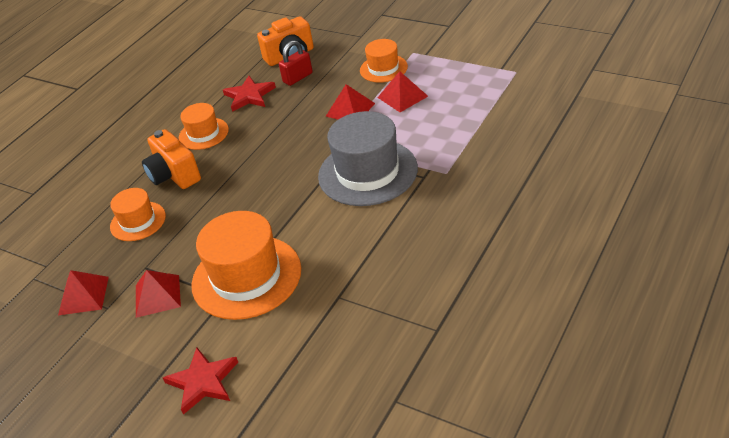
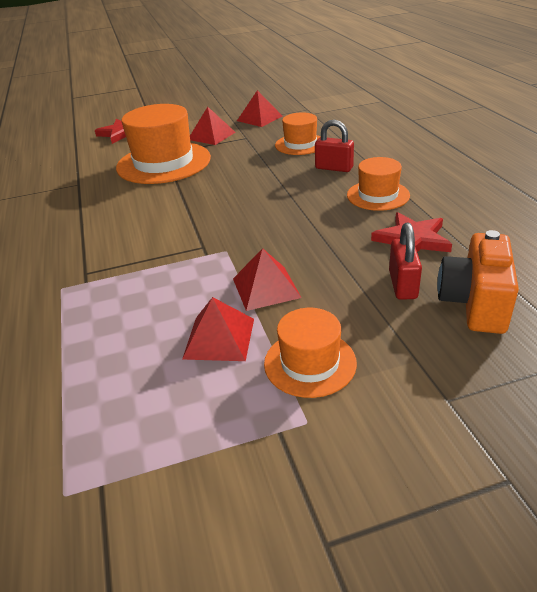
camera: 130 degrees right, 5 degrees down
orange camera [142,129,201,189] -> red padlock [315,120,354,172]
grey hat [318,111,418,206] -> none

